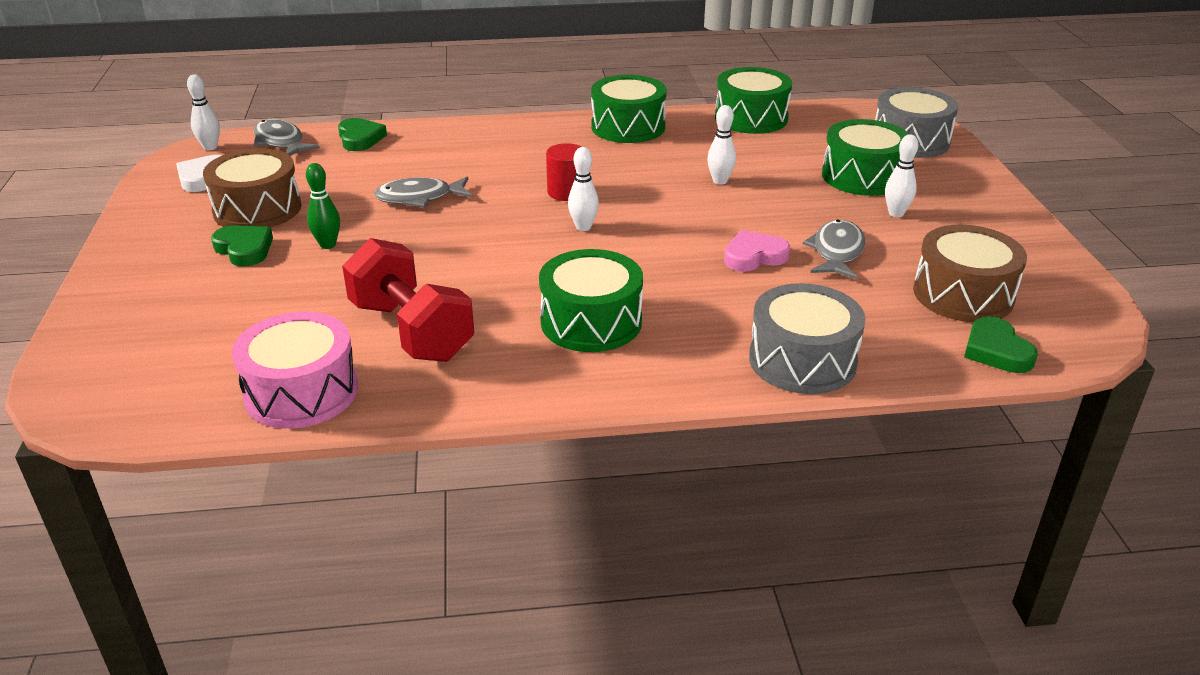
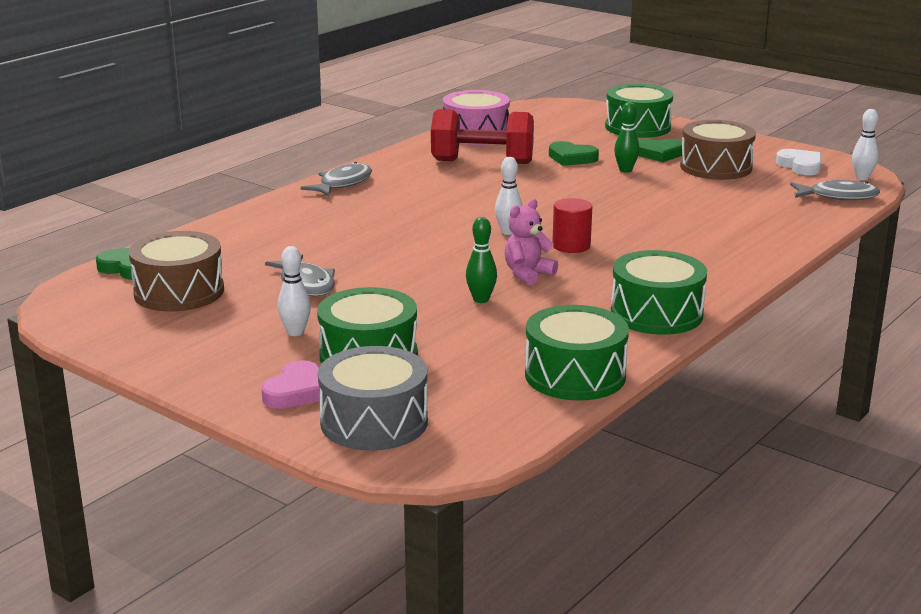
camera: 135 degrees right, 10 degrees down
green heart [338,118,387,151] -> green heart moved to [549,141,599,166]
grey fish [374,177,472,208] -> grey fish moved to [301,162,372,196]
green drum [539,249,643,352] -> green drum moved to [605,84,673,138]
white bowling pin [707,105,736,185] -> green bowling pin [466,217,497,303]
pink heart [724,230,790,271] -> pink heart moved to [261,360,320,409]
grey drum [749,283,866,394] -> none
none -> pink teddy bear [505,199,558,285]

